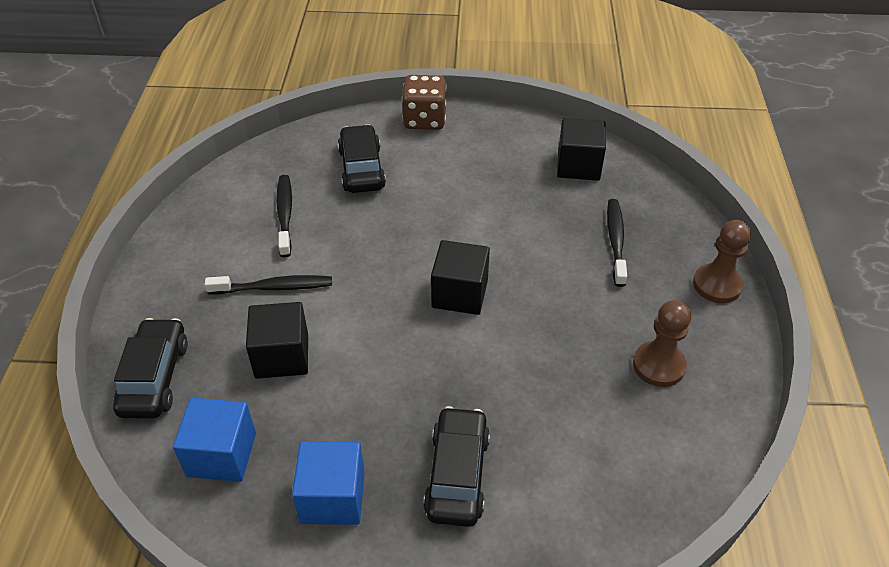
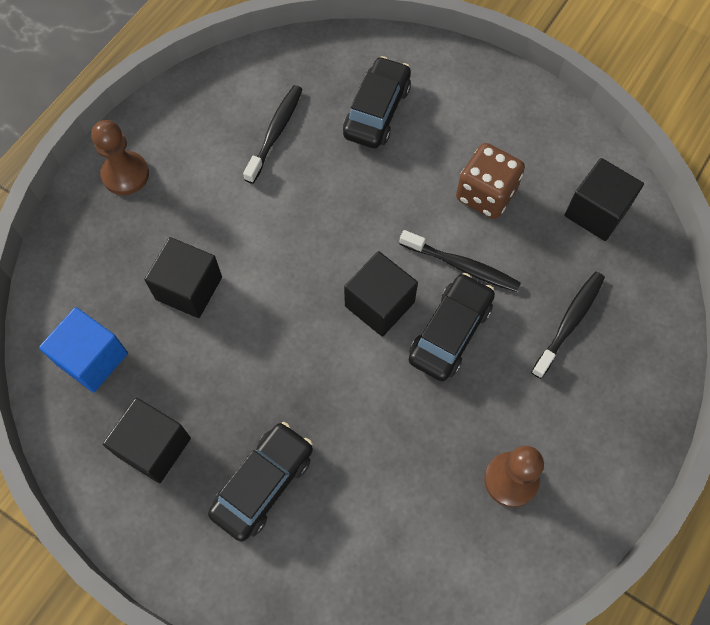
camera: 30 degrees right, 20 degrees up
black car [113,318,188,419] -> black car moved to [409,273,495,381]
black toothbrush [205,275,332,294] -> black toothbrush moved to [400,230,521,292]
blue cube [292,441,365,525] -> black cube [103,398,191,483]
brown dice [402,75,447,130] -> brown dice moved to [456,143,525,219]
brown pawn [693,220,751,303] -> brown pawn moved to [91,120,149,195]

